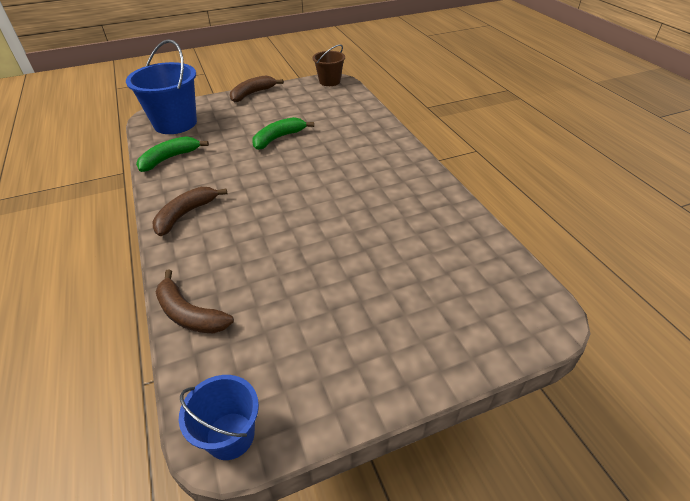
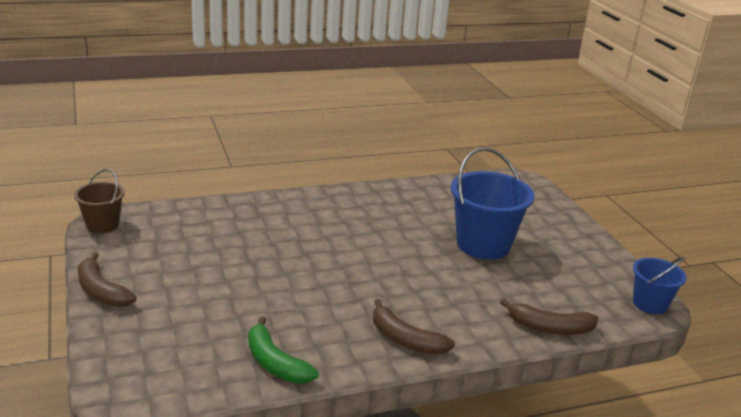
camera: 90 degrees left, 15 degrees down
blue bucket [126,39,197,134] -> blue bucket moved to [451,147,534,260]
brown banana [156,269,234,333] -> brown banana turned 60 degrees clockwise [500,298,598,335]
green banana [252,117,314,150] -> none

